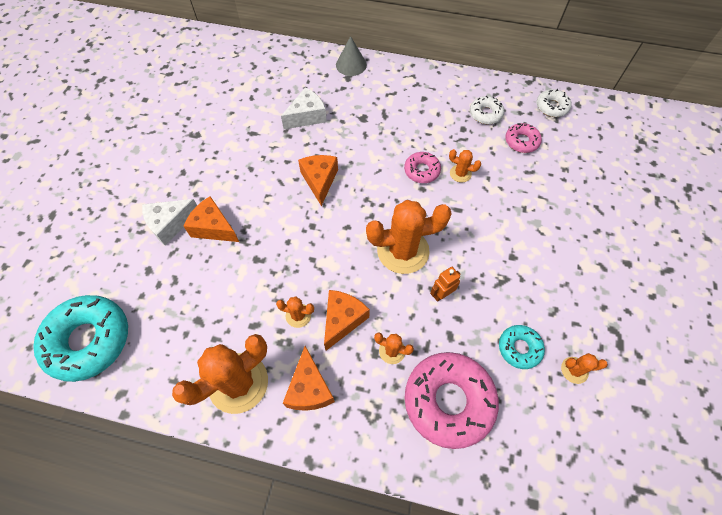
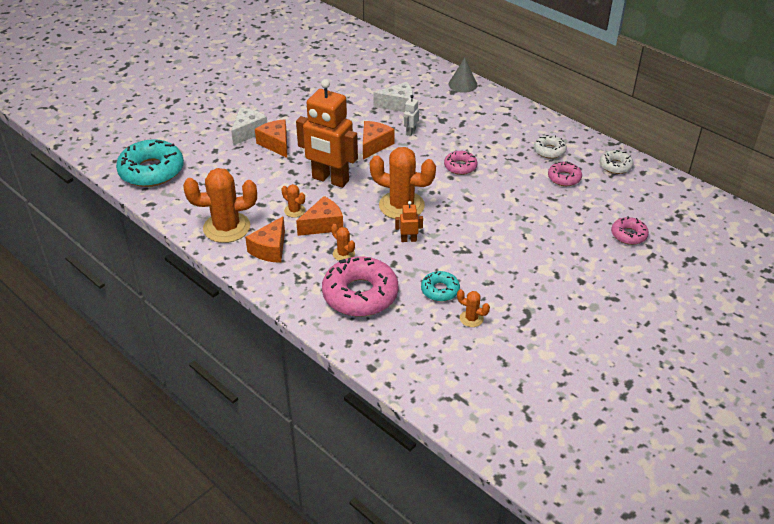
camera: 30 degrees right, 20 degrees down
white cheese [142,199,197,245] -> white cheese turned 120 degrees clockwise [231,108,267,146]
orange cactus [449,149,481,183] -> none
none -> orange robot [296,79,358,188]
none -> white robot [404,95,419,136]
none -> pink donut [611,216,649,245]

